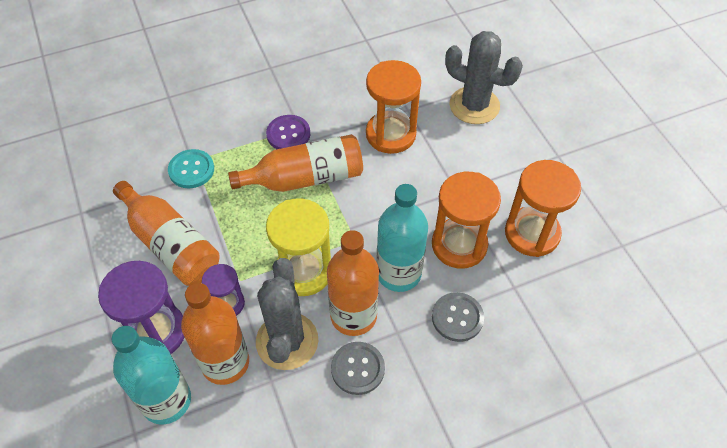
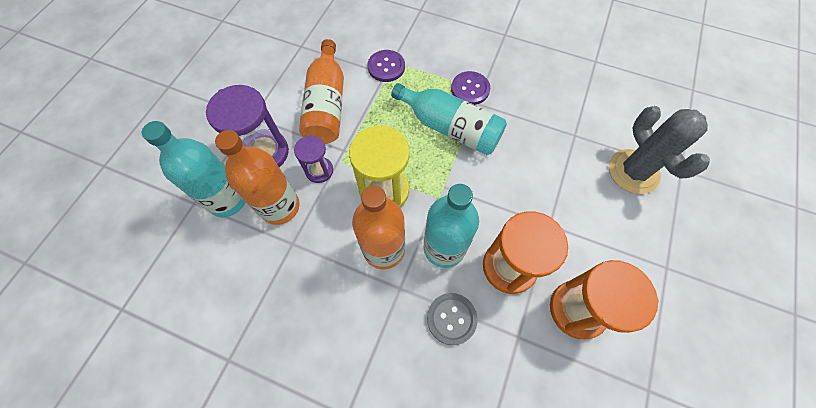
camera: 45 degrees right, 10 degrees up
turquoise button [168,149,214,188] -> purple button [367,50,405,82]
orange bottle [228,134,363,192] -> turquoise bottle [391,83,507,155]
grey cactus [256,258,318,370] -> none
grey button [331,342,385,395] -> none
orange hourglass [366,60,421,154] -> none

